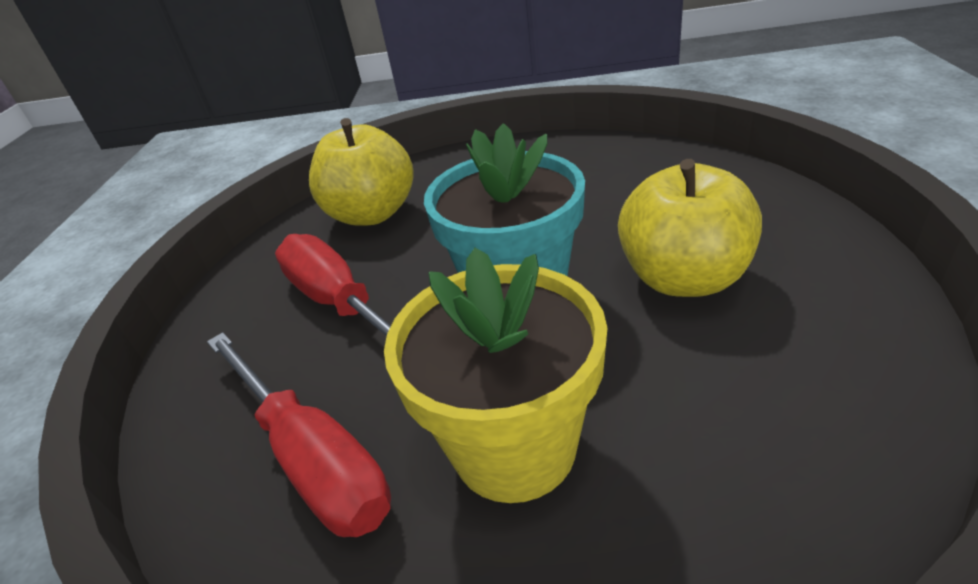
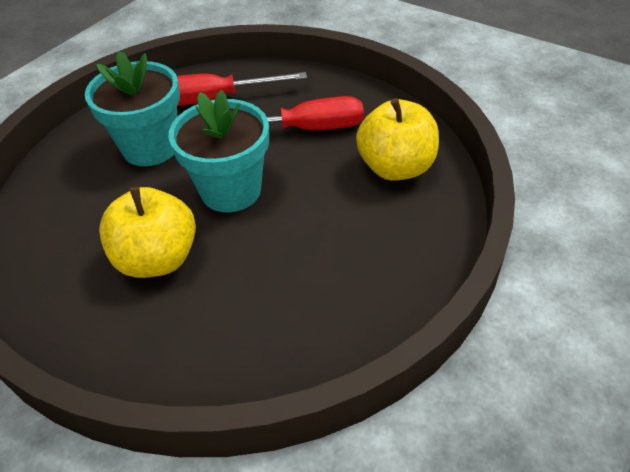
camera: 120 degrees right, 10 degrees up
yellow flower pot [384,248,607,503] -> turquoise flower pot [85,51,180,166]

